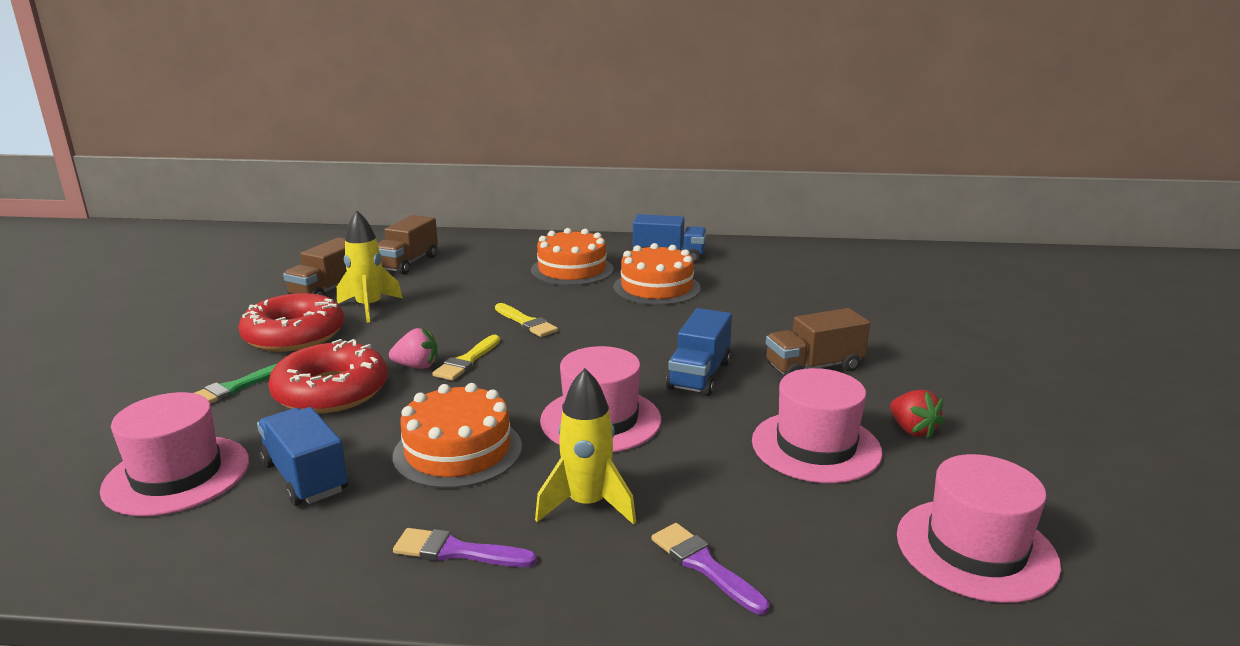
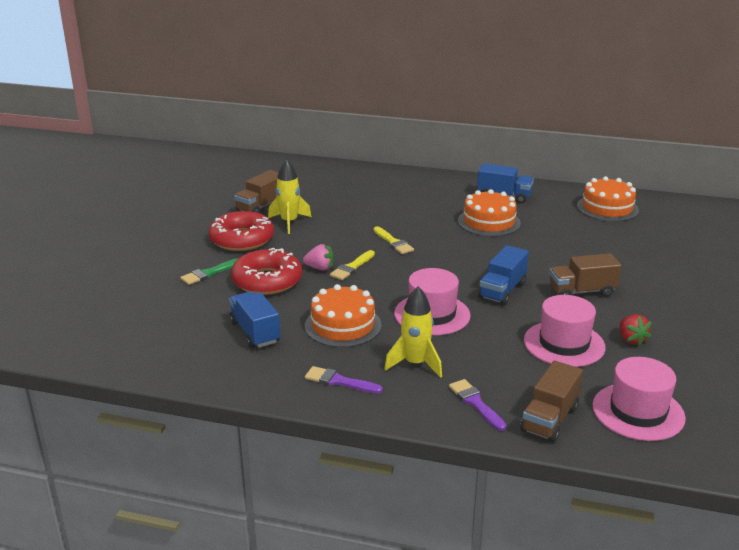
camera: 10 degrees right, 5 degrees up
pink hat [100,392,249,516] -> none
brown truck [377,215,438,275] -> brown truck moved to [520,360,583,442]
orange cake [531,228,614,286] -> orange cake moved to [577,176,639,222]

